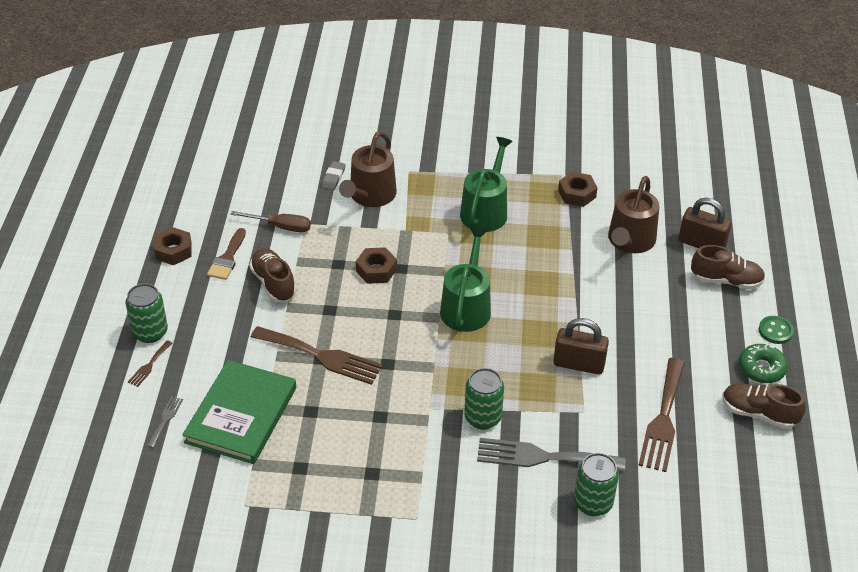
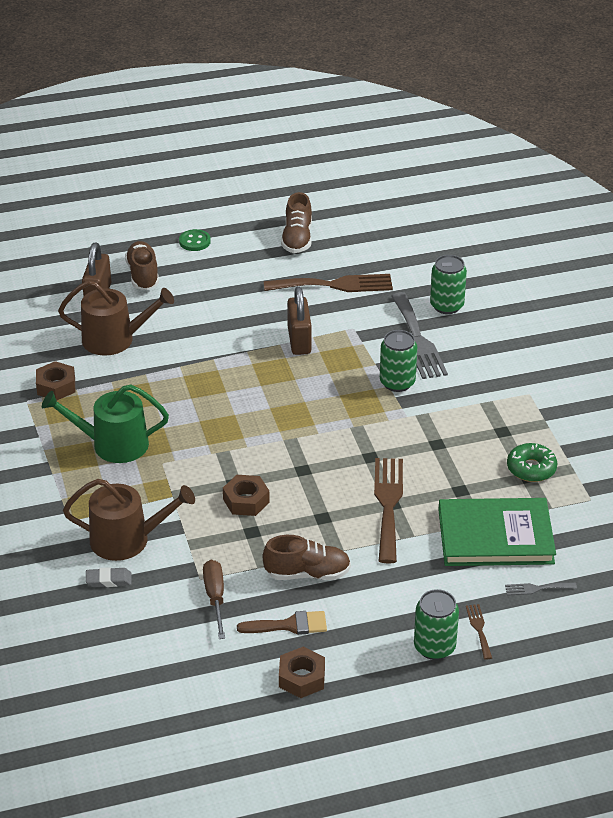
camera: 110 degrees left, 5 degrees down
brown fork [128,340,172,387] -> brown fork turned 105 degrees counterclockwise [466,604,492,660]
brown shoe [250,248,296,302] -> brown shoe turned 135 degrees counterclockwise [263,535,351,580]
green watering can [440,227,491,332] -> none
green donut [739,344,788,383] -> green donut moved to [507,443,557,482]

